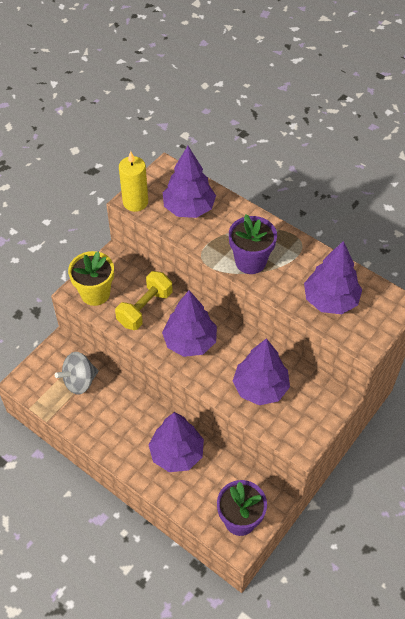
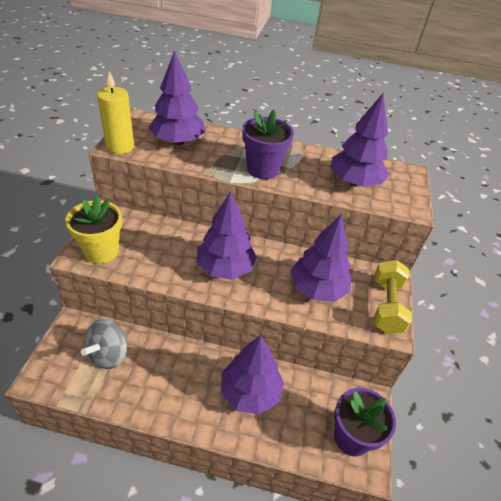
camera: 30 degrees left, 10 degrees down
yellow dumbbell [115,271,173,330] -> yellow dumbbell moved to [374,260,412,334]

